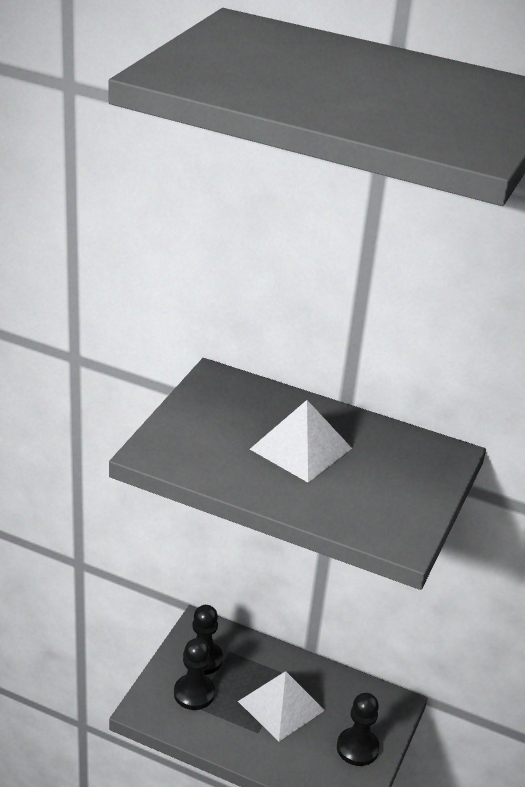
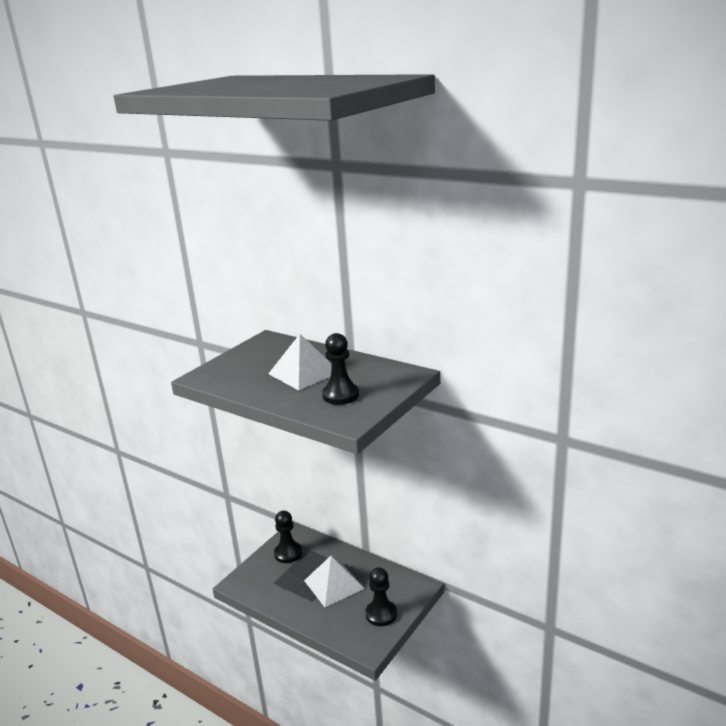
camera: 15 degrees right, 10 degrees down
black pawn [174,638,215,710] -> black pawn moved to [322,333,359,405]

